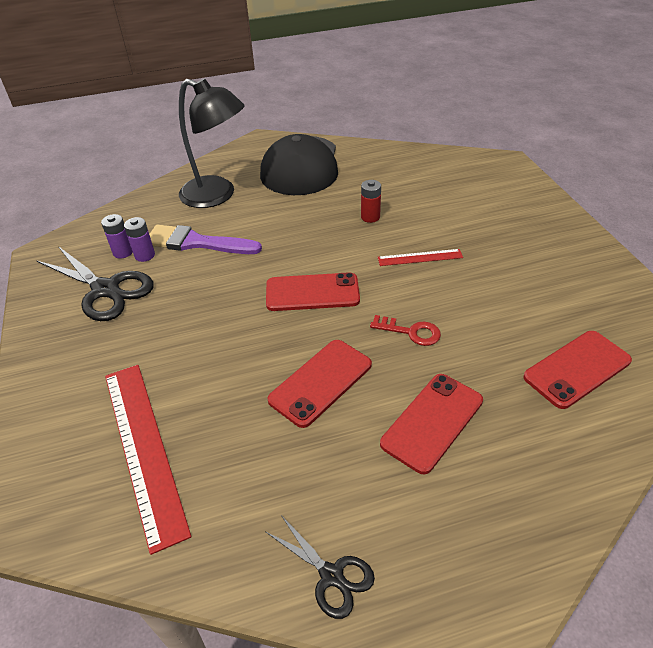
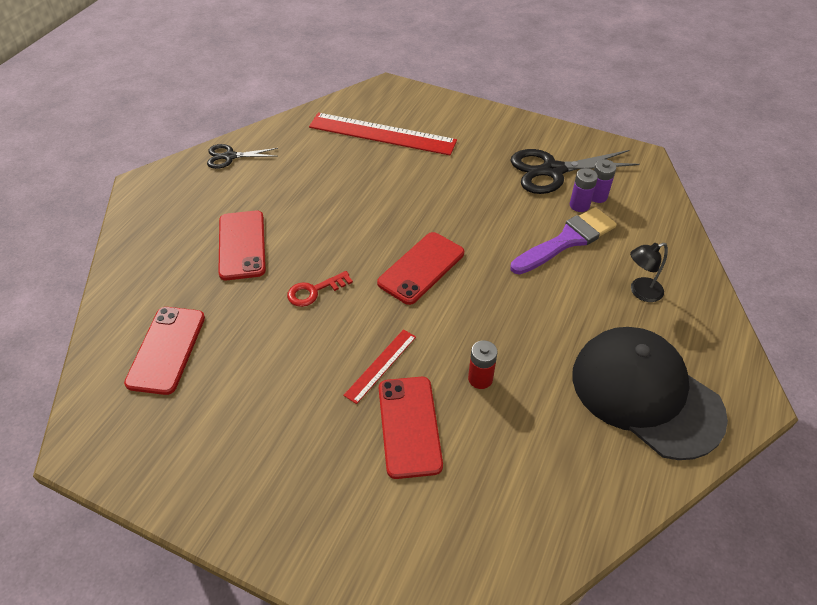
camera: 130 degrees right, 5 degrees up
black lamp [179,79,245,208] -> black lamp [630,243,668,302], size x0.47
red phone [267,340,372,428] -> red phone moved to [379,377,443,479]

